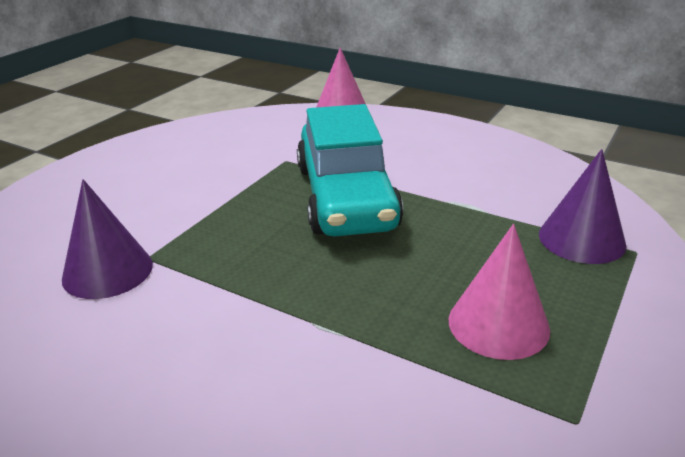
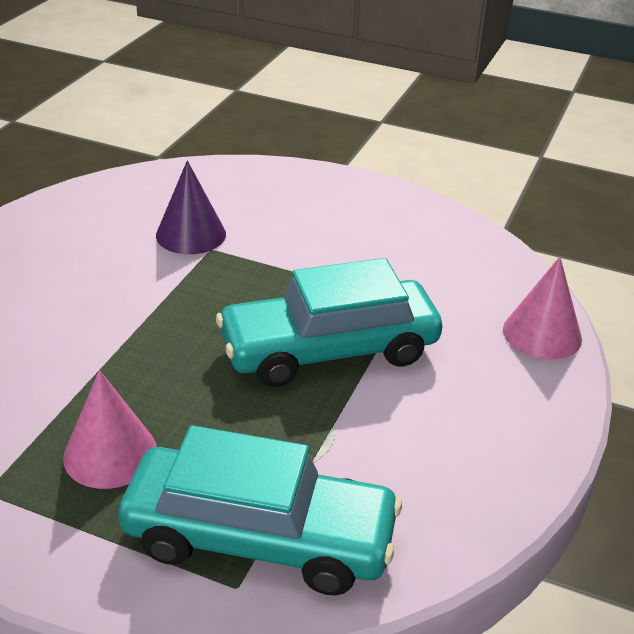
camera: 80 degrees right, 5 degrees up
purple cone [539,149,627,264] -> turquoise car [118,425,402,596]

